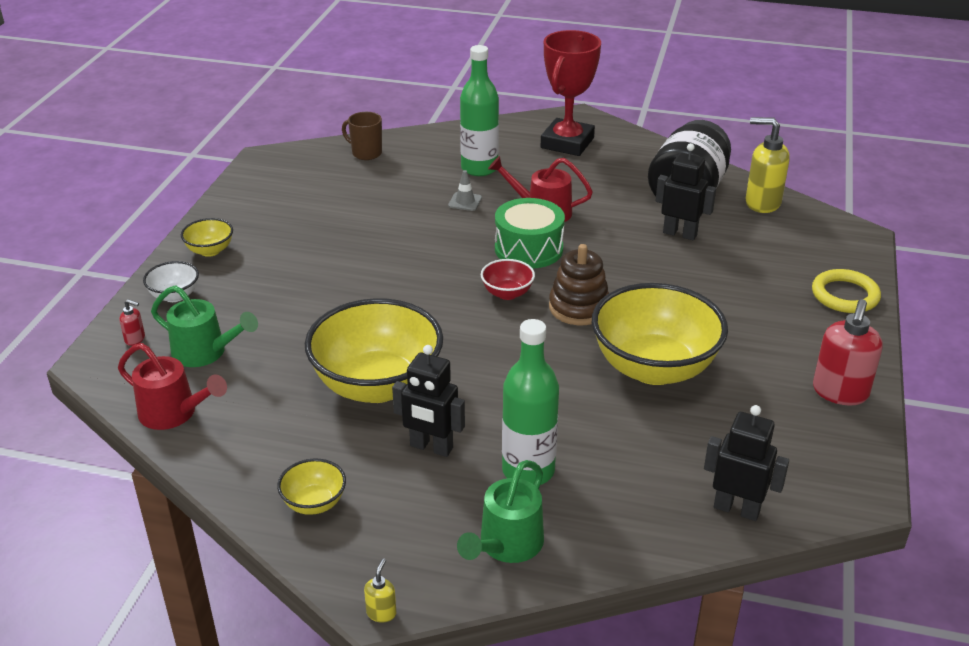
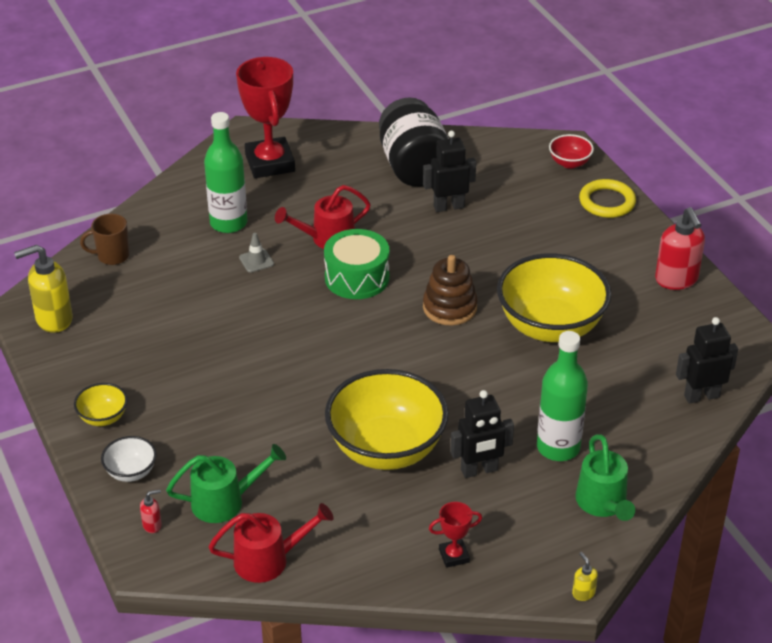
camera: 40 degrees left, 5 degrees up
yellow bowl [277,459,346,515] -> red trophy [429,502,482,568]
red bowl [481,259,535,300] -> red bowl moved to [549,134,594,169]
yellow soap dispenser [745,117,790,213] -> yellow soap dispenser moved to [14,245,73,333]

